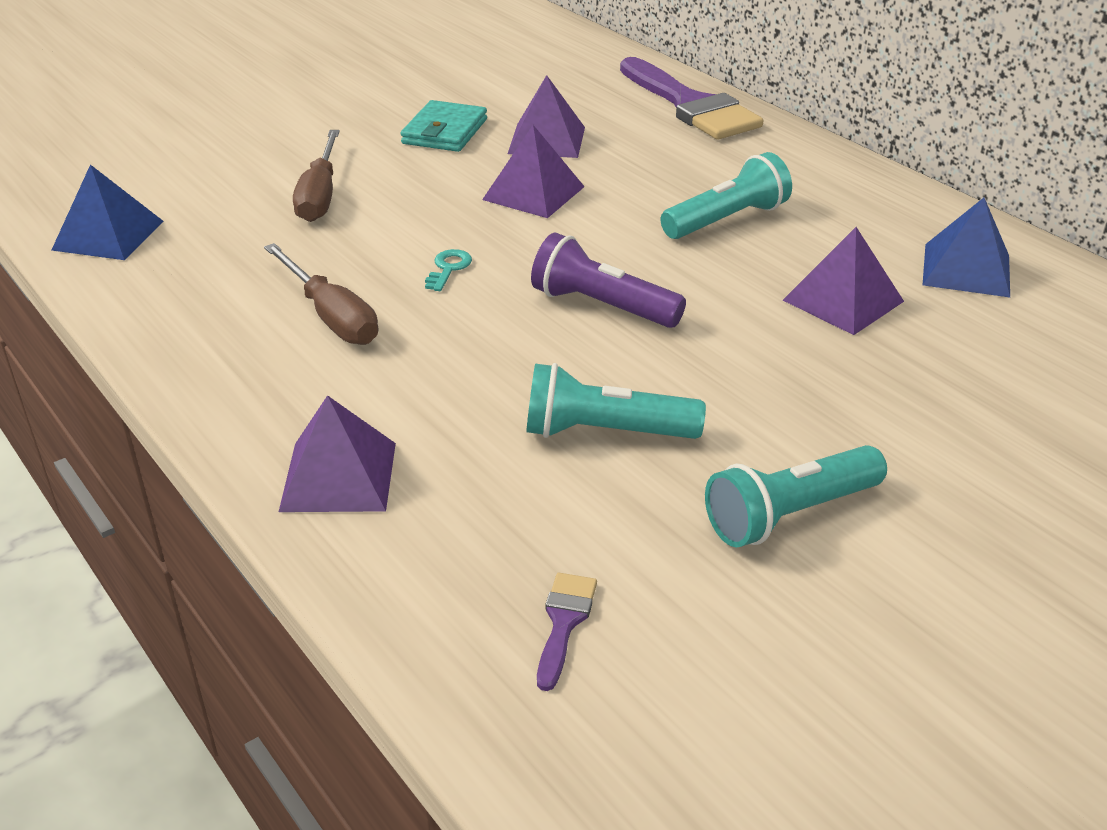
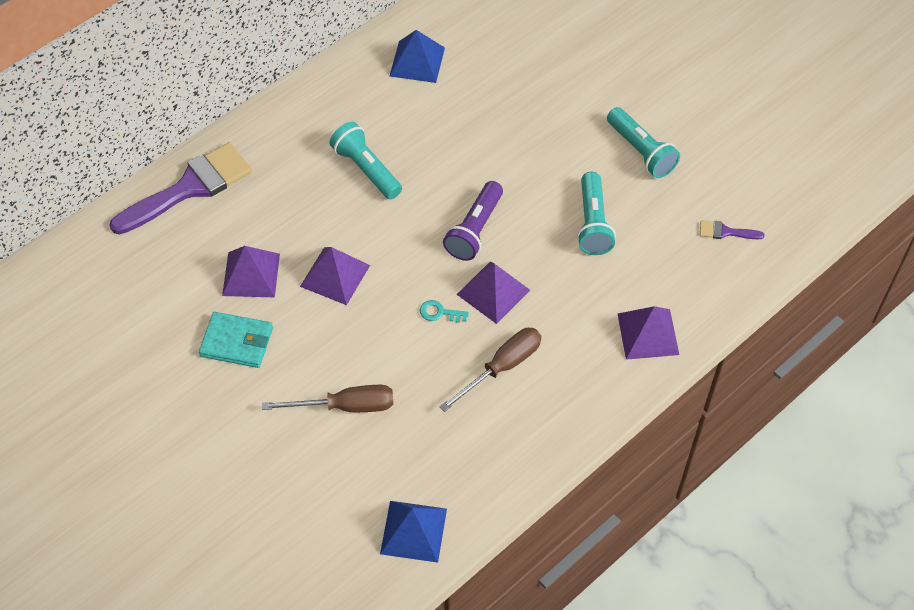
camera: 95 degrees left, 20 degrees up
purple pyramid [783,227,904,335] -> purple pyramid moved to [456,261,530,324]

